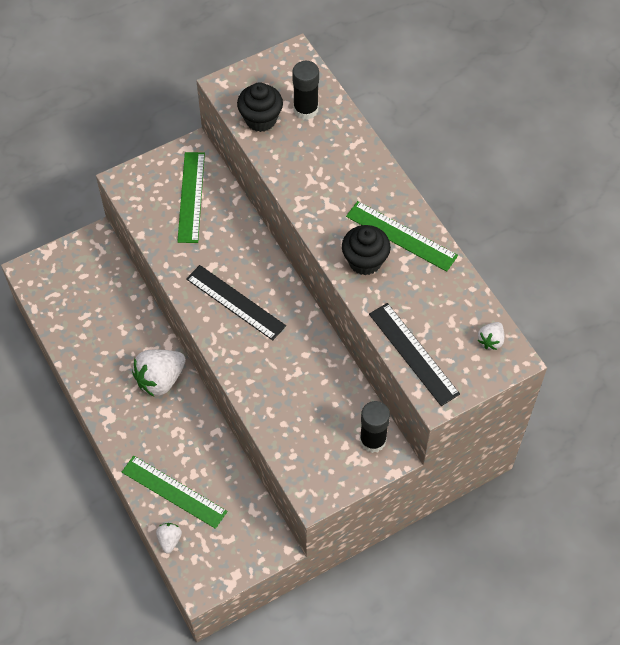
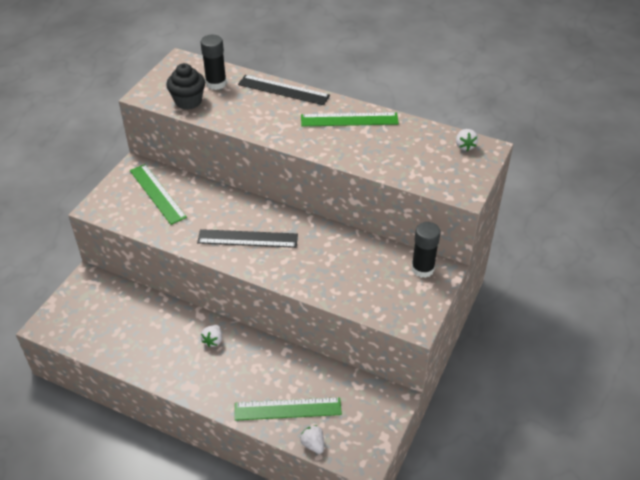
camera: 35 degrees left, 15 degrees down
white strawberry [132,350,186,397] -> white strawberry [201,325,222,348], size x0.51
black cupcake [342,225,391,275] -> none
black ruler [369,303,460,406] -> black ruler moved to [238,75,330,105]

